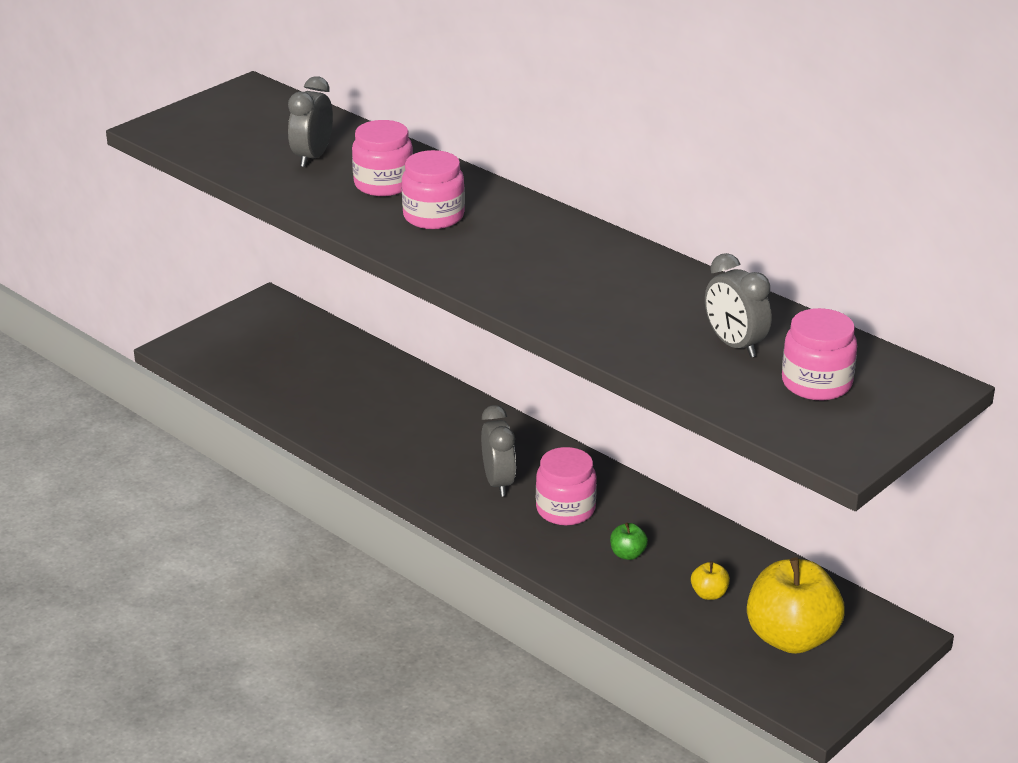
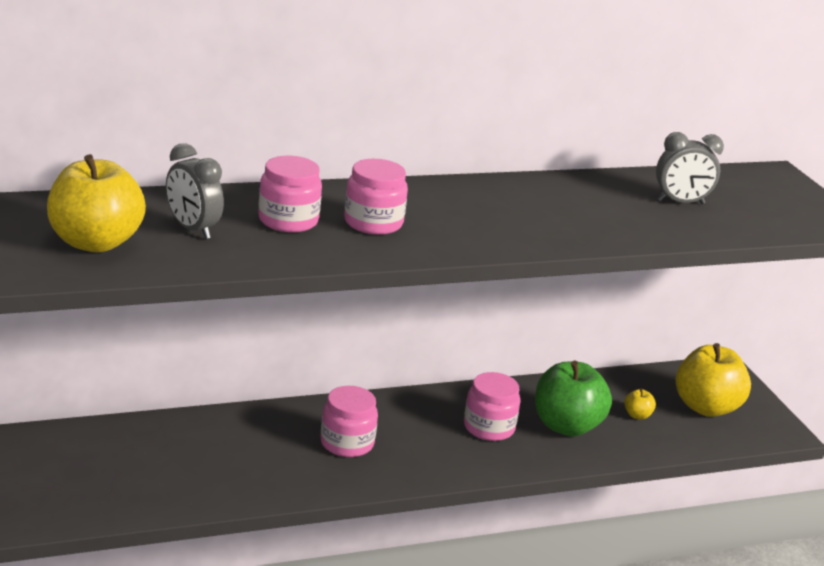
camera: 65 degrees left, 5 degrees down
grey clock [481,405,516,497] -> none
green apple [610,523,648,560] -> green apple [535,361,612,437], size x2.40
pink jar [782,308,857,400] -> pink jar moved to [321,386,378,457]
none -> yellow apple [47,154,146,252]

